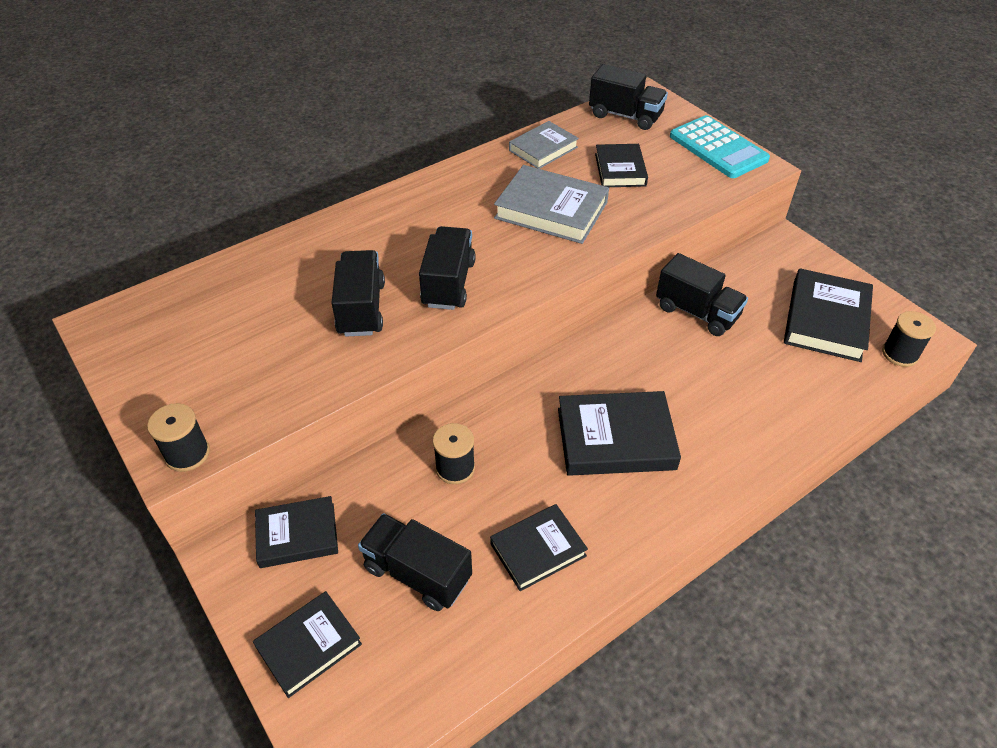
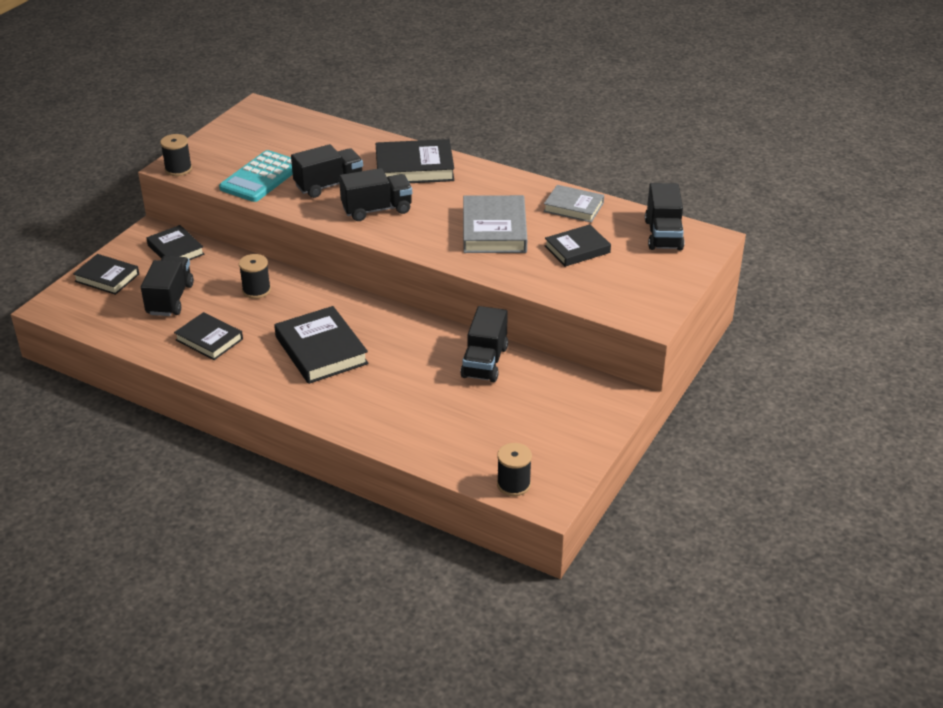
camera: 65 degrees right, 10 degrees down
turquoise calculator [670,115,770,178] -> turquoise calculator moved to [219,150,293,202]
black book [784,268,873,362] -> black book moved to [376,139,454,183]

